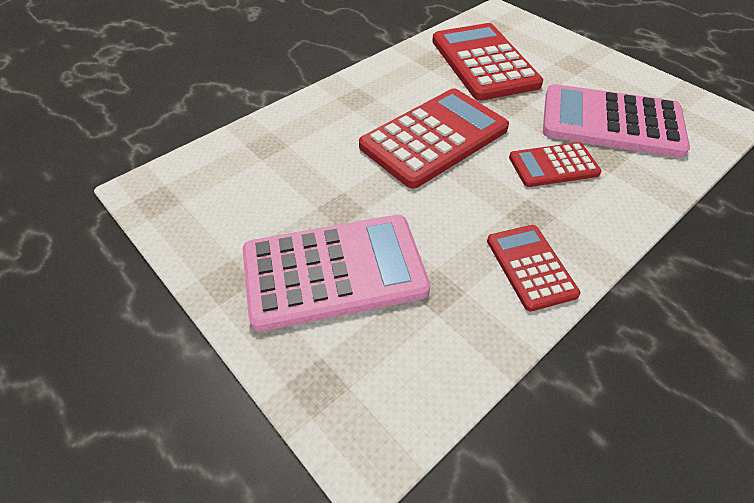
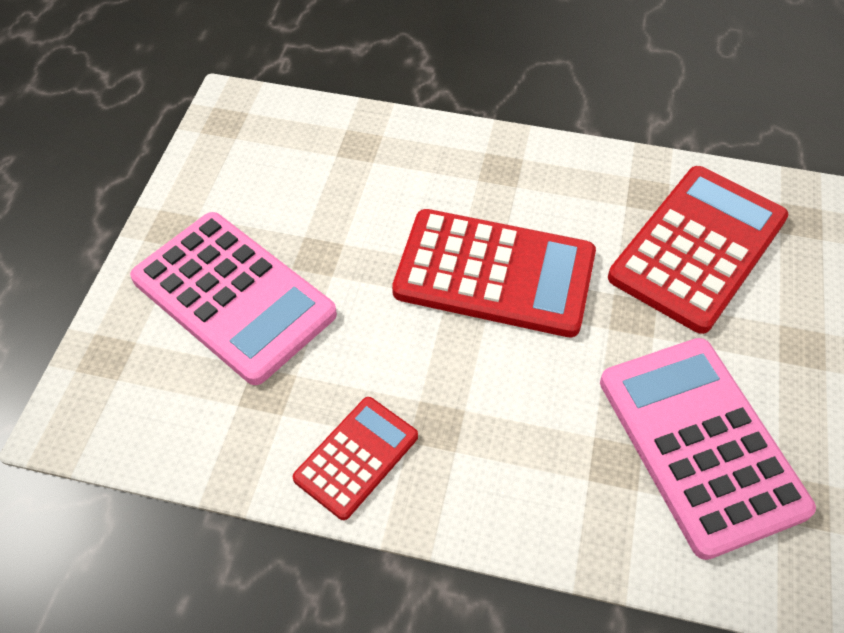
camera: 55 degrees right, 5 degrees up
red calculator [509,142,602,187] -> none

